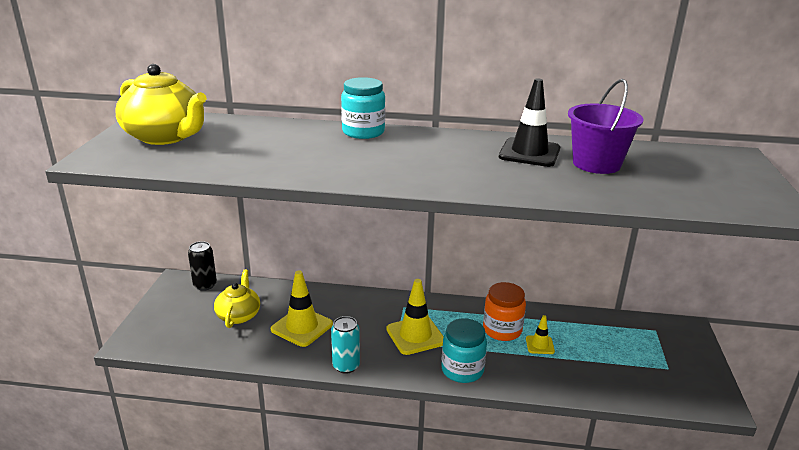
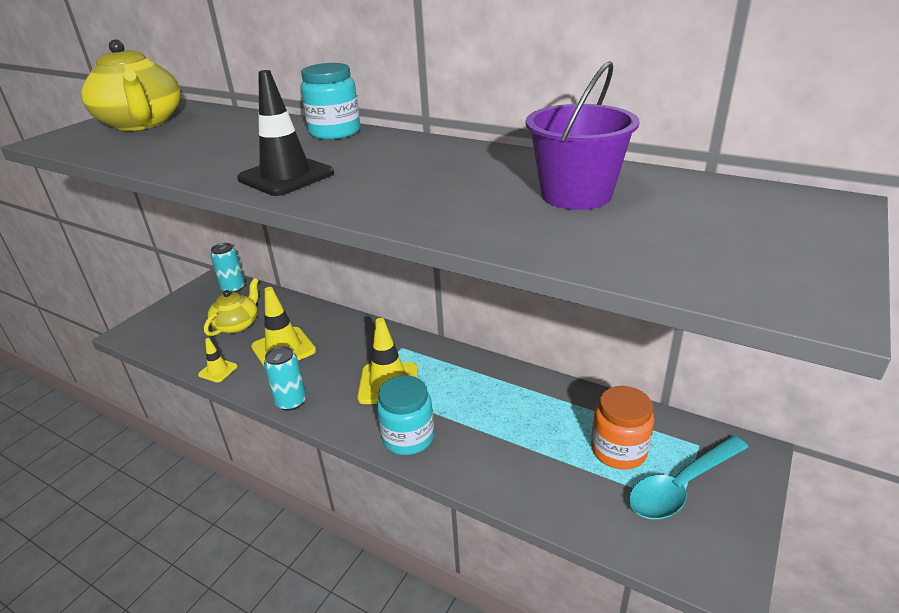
camera: 25 degrees right, 5 degrees up
black can [188,241,217,291] -> turquoise can [210,243,245,292]
orange jar [483,282,526,341] -> orange jar moved to [591,386,654,470]
black traffic cone [499,78,560,167] -> black traffic cone moved to [237,70,334,196]
yellow traffic cone [526,315,555,354] -> yellow traffic cone moved to [198,338,237,383]
none -> turquoise spoon [629,436,748,519]

